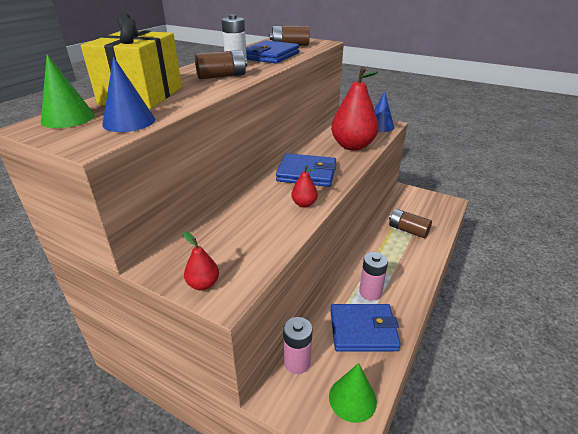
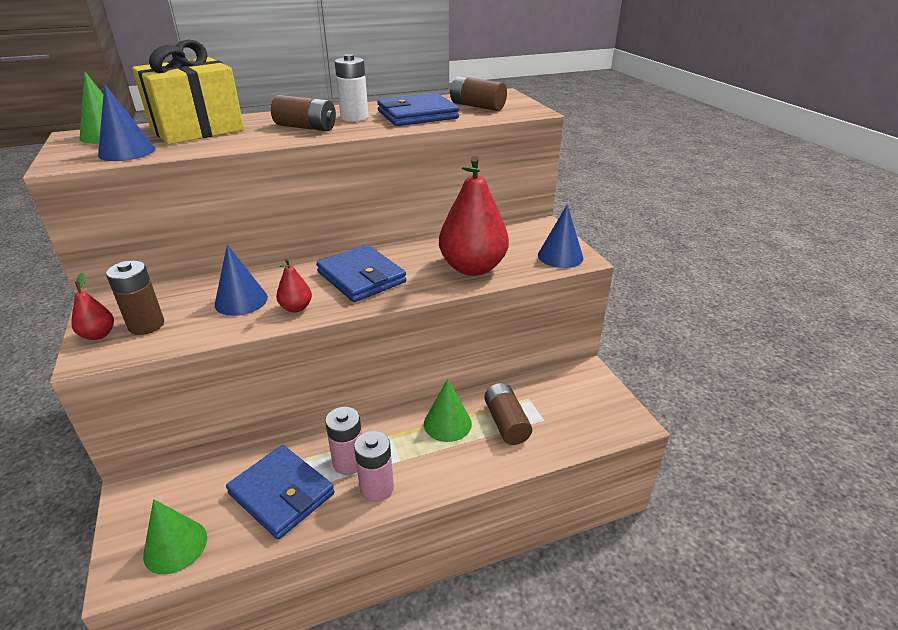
camera: 40 degrees right, 0 degrees up
pink battery [283,317,313,374] -> pink battery moved to [354,431,394,502]
none -> brown battery [106,261,164,335]
none -> blue cone [215,245,268,316]
none -> green cone [424,379,472,442]

